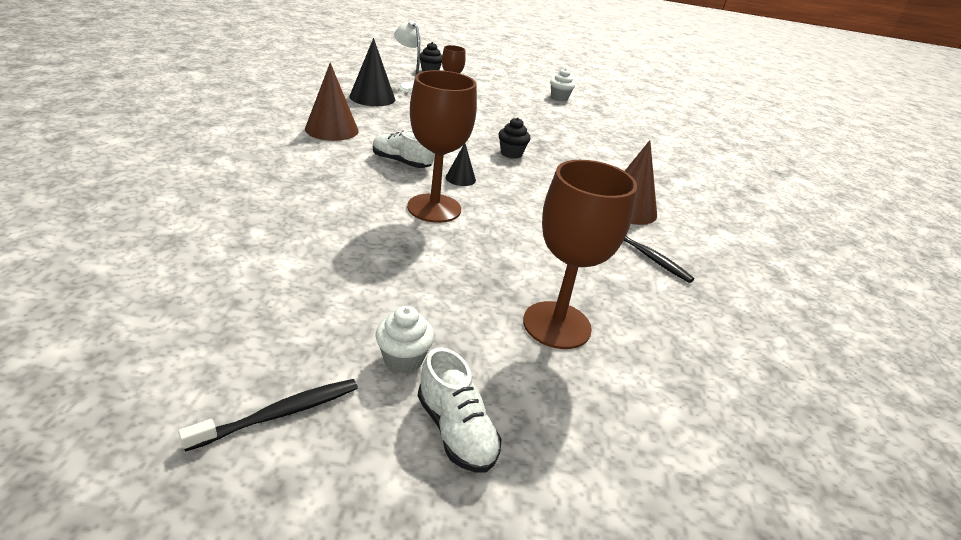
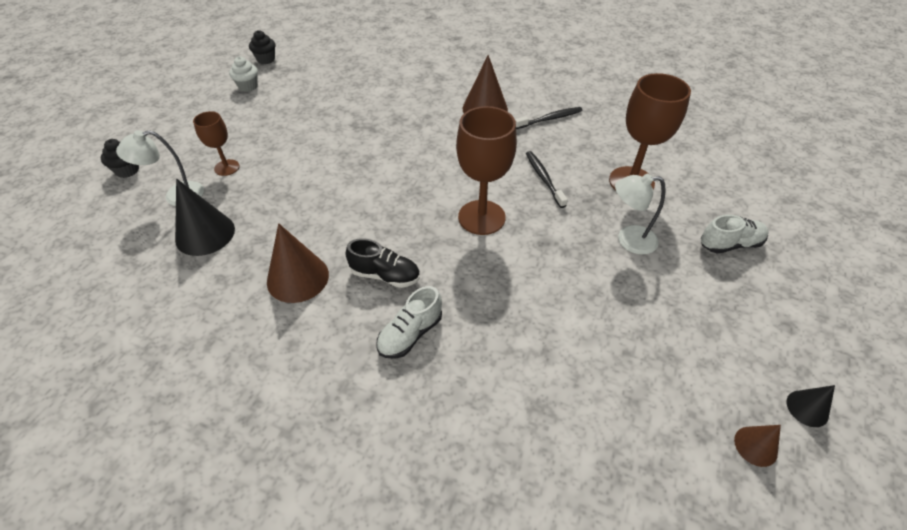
camera: 70 degrees left, 15 degrees up
black toothbrush [178,379,358,452] -> black toothbrush moved to [526,151,568,208]
white shoe [373,130,435,168] -> white shoe moved to [376,286,442,359]
white cupcake [376,306,434,373] -> none
black cone [446,144,476,186] -> black cone moved to [787,385,835,427]
black cupcake [499,117,531,159] -> black cupcake moved to [249,30,275,64]
none -> black shoe [346,238,420,288]
none -> white lamp [615,174,666,255]
none -> brown cone [734,425,781,467]

